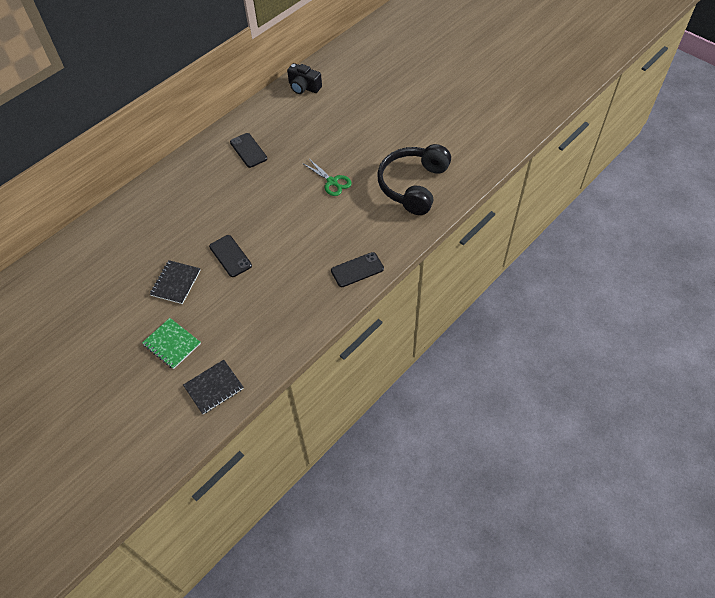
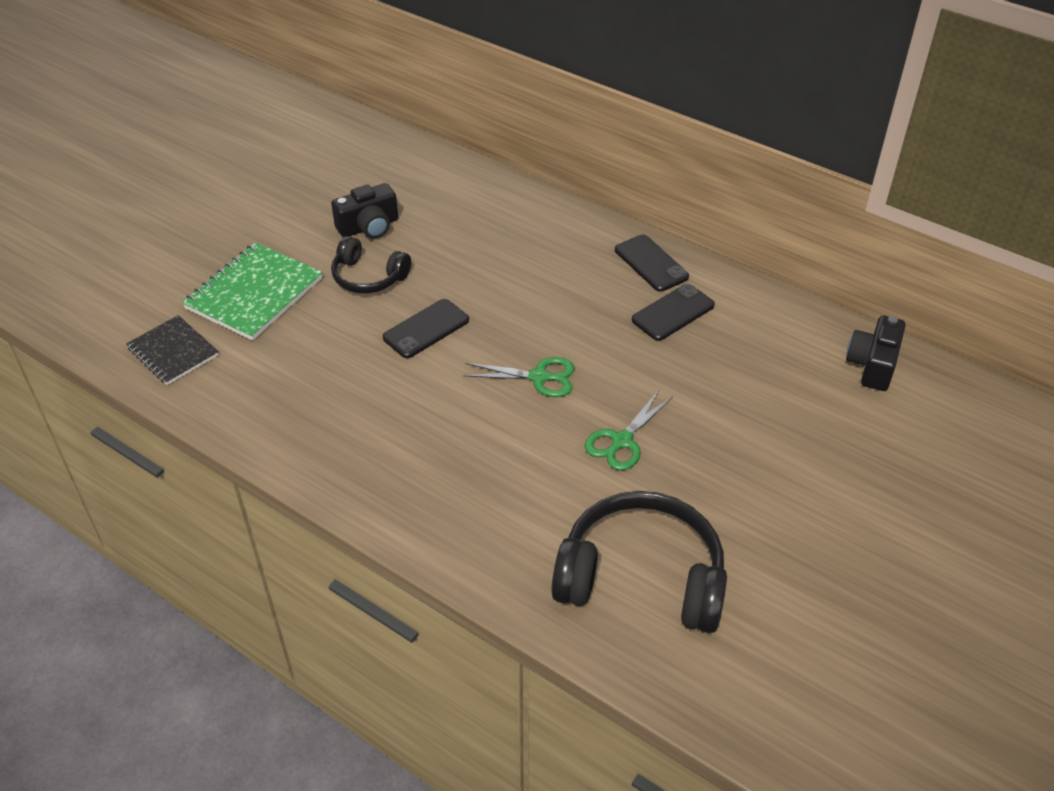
camera: 80 degrees right, 10 degrees down
green notebook [142,318,201,369] -> green notebook [182,242,323,341], size x1.55
black notebook [150,260,201,304] -> black headphones [331,236,411,293]
black phone [331,252,384,287] -> black phone moved to [615,234,689,292]
none -> black camera [331,183,398,239]
none -> green scissors [463,357,575,397]

